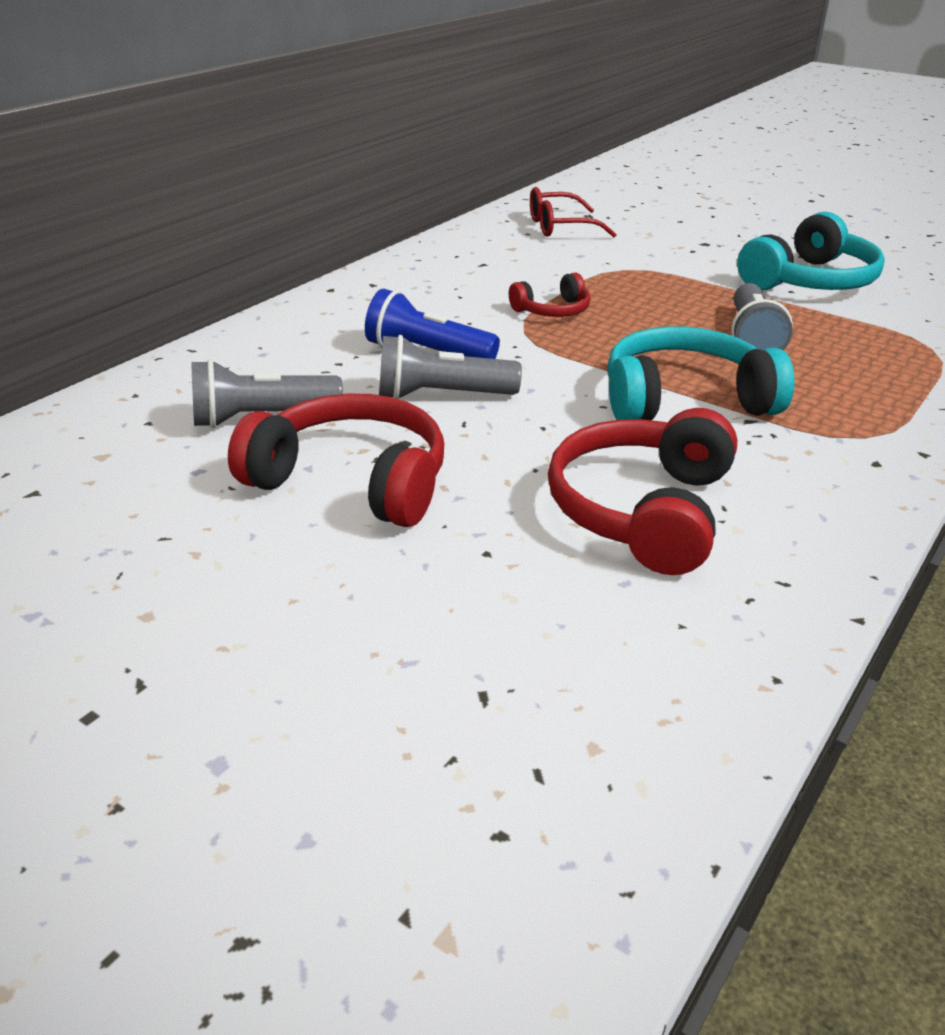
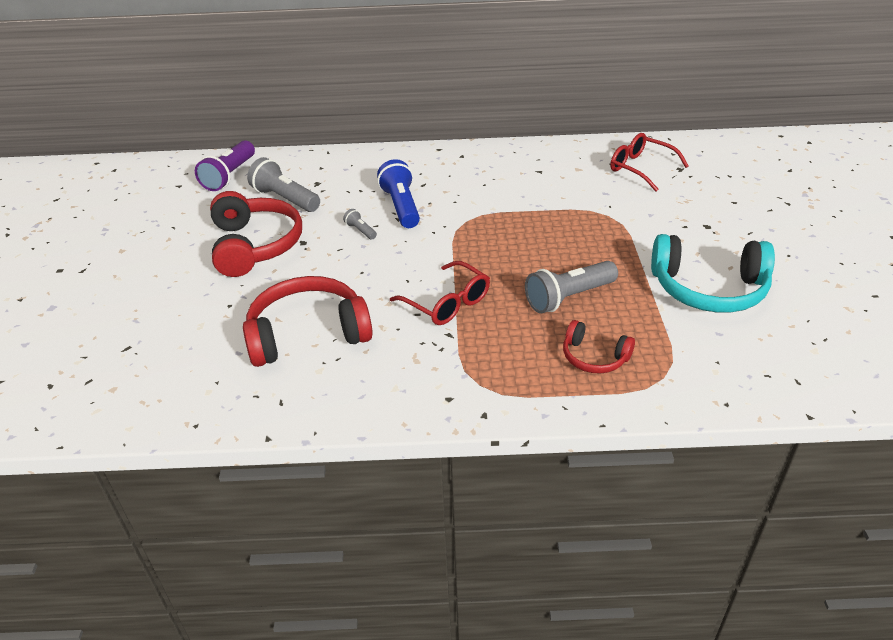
camera: 55 degrees right, 5 degrees up
grey flashlight [379,335,522,399] -> grey flashlight [343,209,377,239], size x0.48
red headphones [509,273,591,317] -> red headphones moved to [563,320,635,374]
turquoise headphones [607,326,795,420] -> red glasses [390,261,490,325]
none -> purple flashlight [195,140,255,191]

